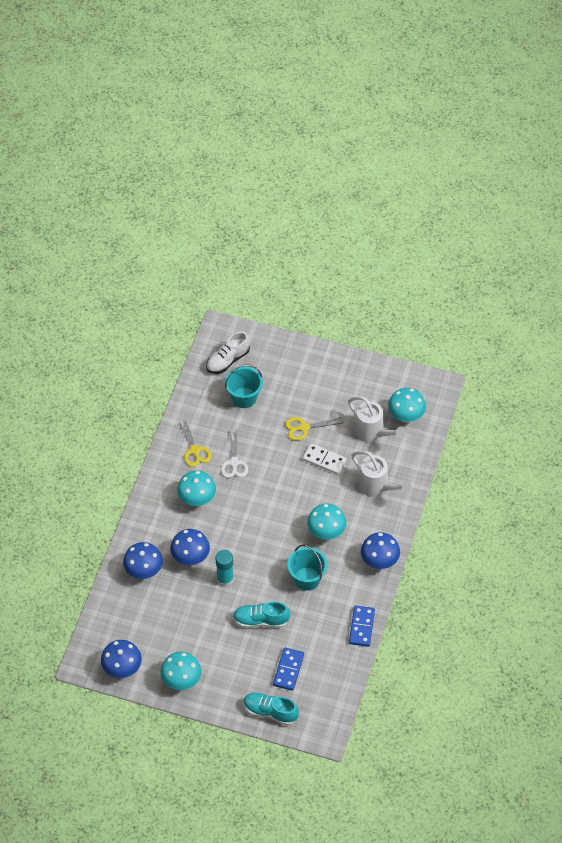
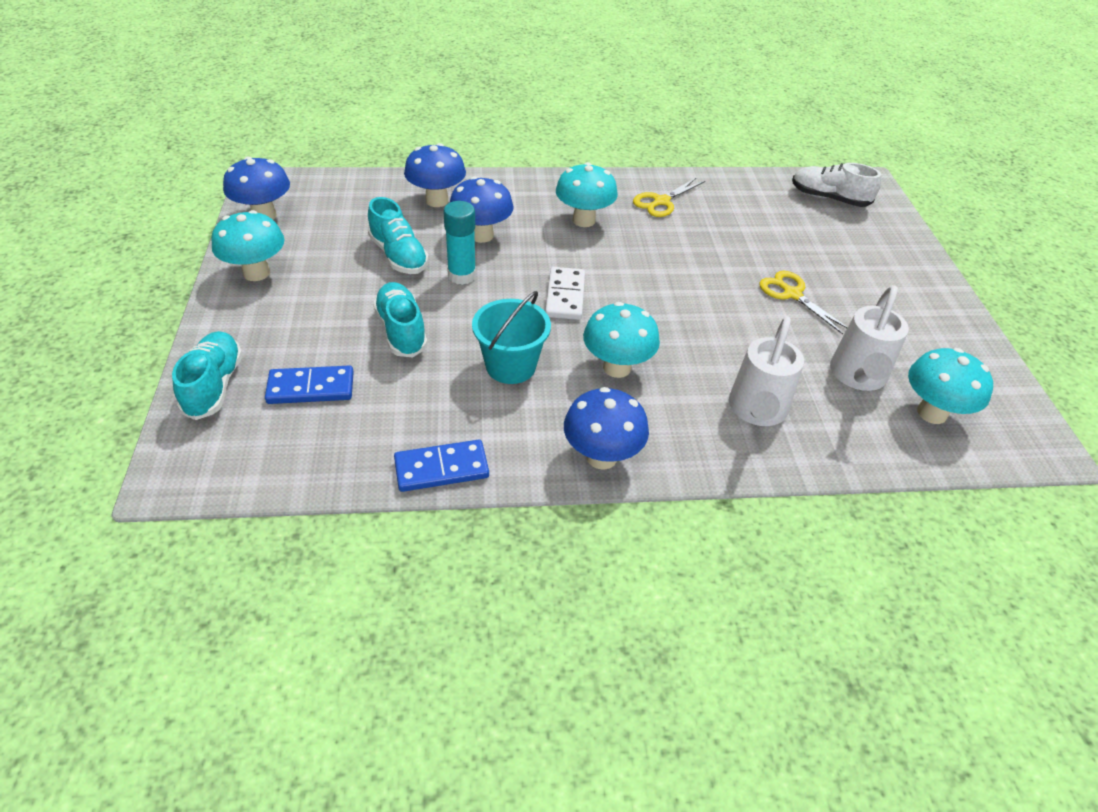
camera: 65 degrees right, 10 degrees down
white scissors [221,430,248,478] -> none
turquoise bucket [225,364,263,408] -> none
white domino [303,443,347,475] -> white domino moved to [545,267,585,320]
none -> turquoise shoe [368,197,429,274]

